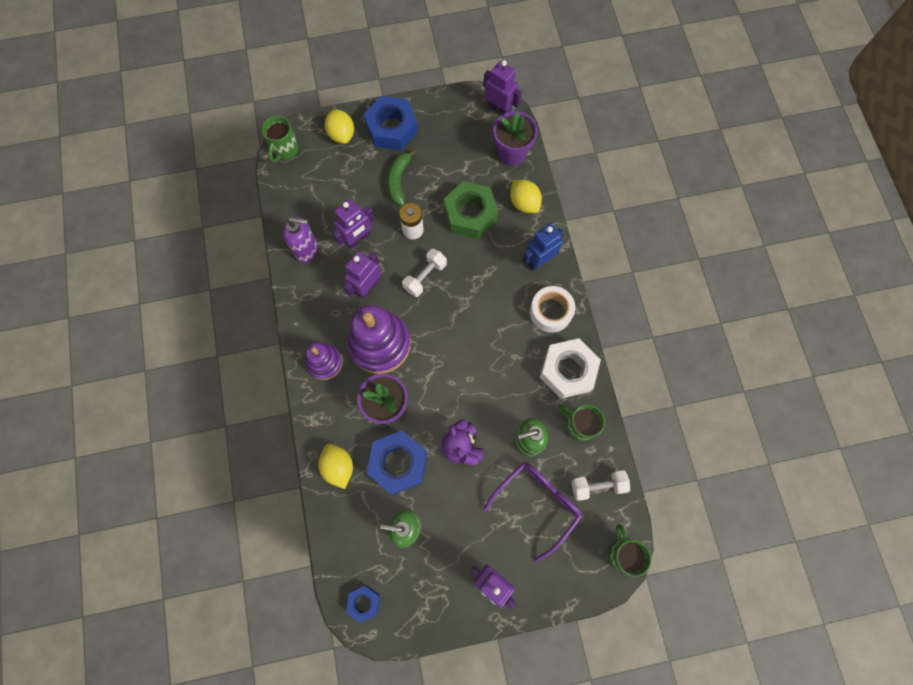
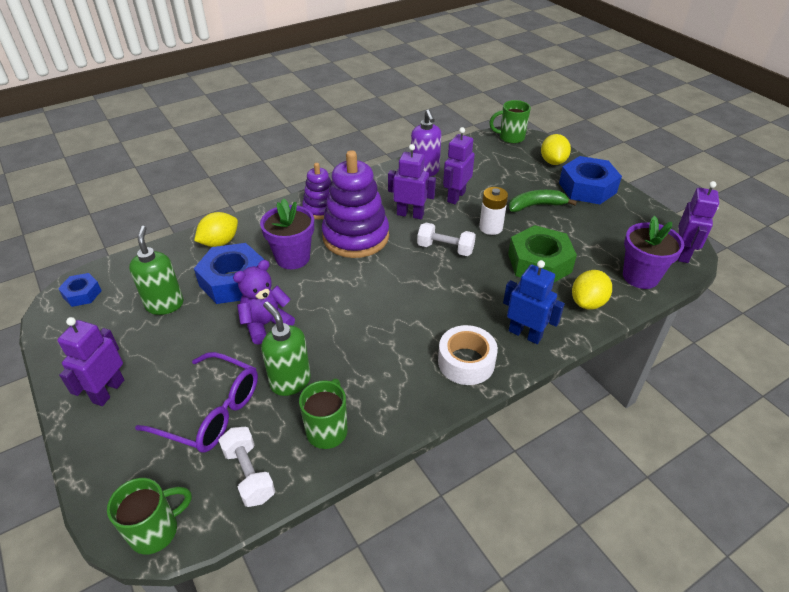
camera: 70 degrees right, 30 degrees down
yellow lemon [325,109,354,144] -> yellow lemon turned 45 degrees counterclockwise [541,134,571,165]
purple robot [333,199,374,249] -> purple robot turned 90 degrees clockwise [443,127,475,204]
white nut [540,338,601,399] -> none

